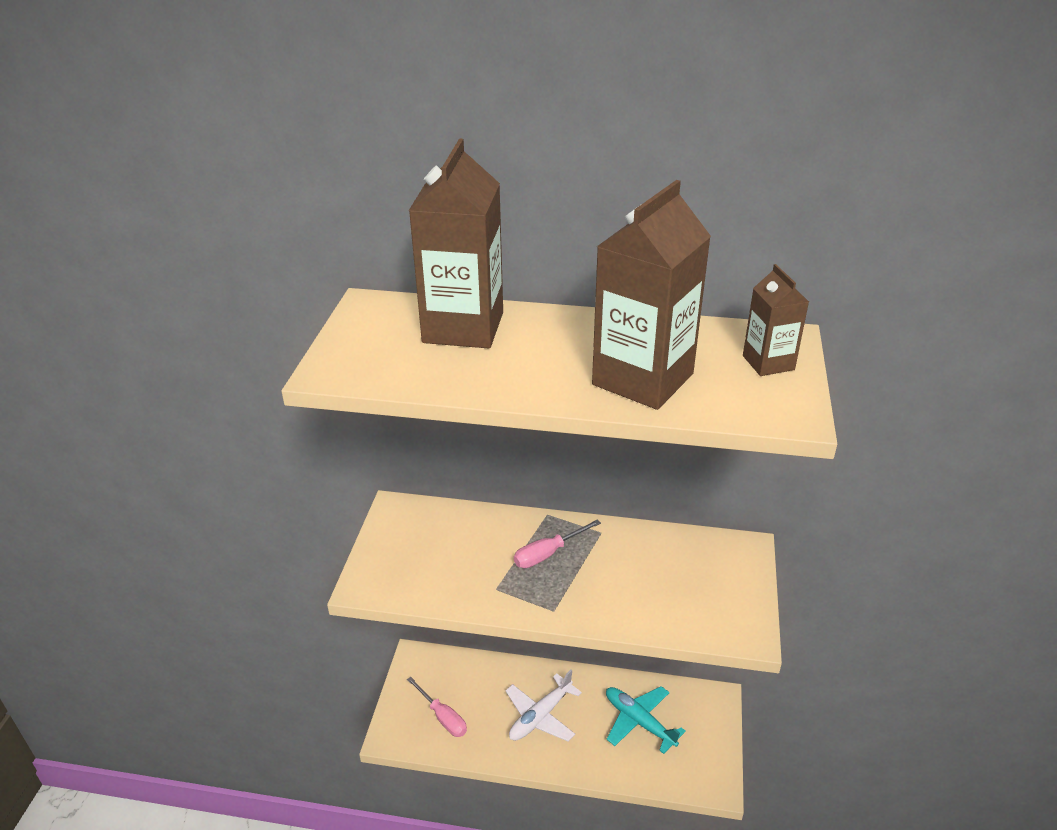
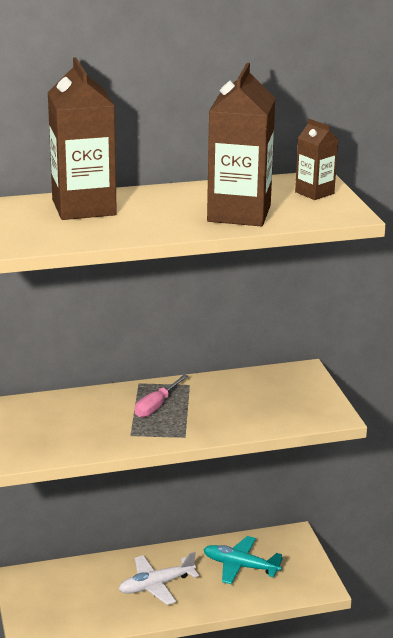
camera: 25 degrees left, 10 degrees down
pink screwdriver [407,677,467,737] -> none
white plane [505,670,582,741] -> white plane turned 45 degrees clockwise [119,552,199,605]

